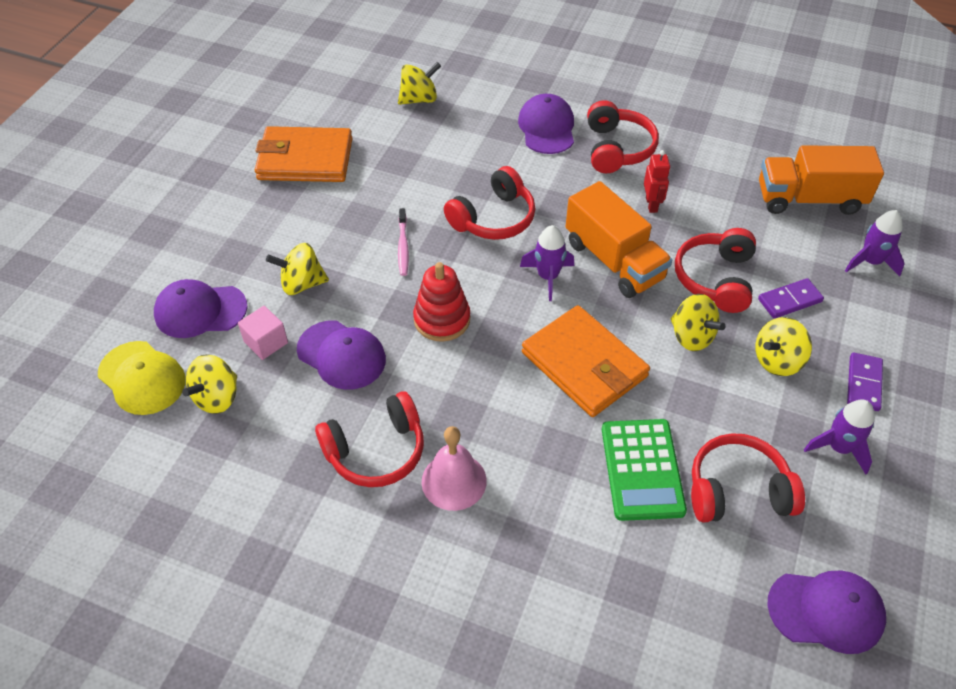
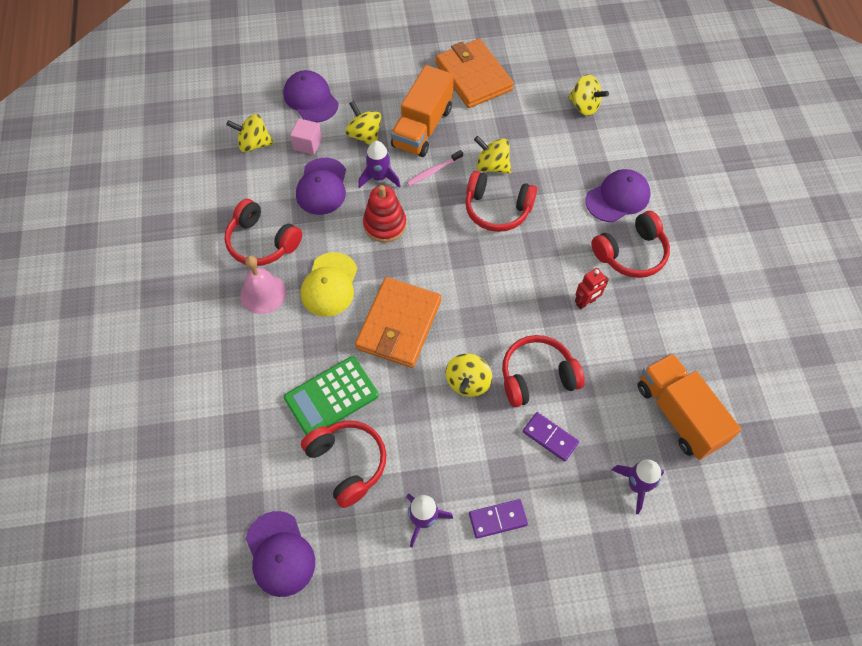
camera: 60 degrees right, 10 degrees up
yellow cap [98,341,186,415] -> yellow cap moved to [301,252,357,317]
purple rocket [520,225,574,301] -> purple rocket moved to [358,141,401,188]
orange truck [566,181,672,298] -> orange truck moved to [391,65,454,157]
yellow spinning top [755,317,812,376] -> yellow spinning top moved to [474,136,511,174]

